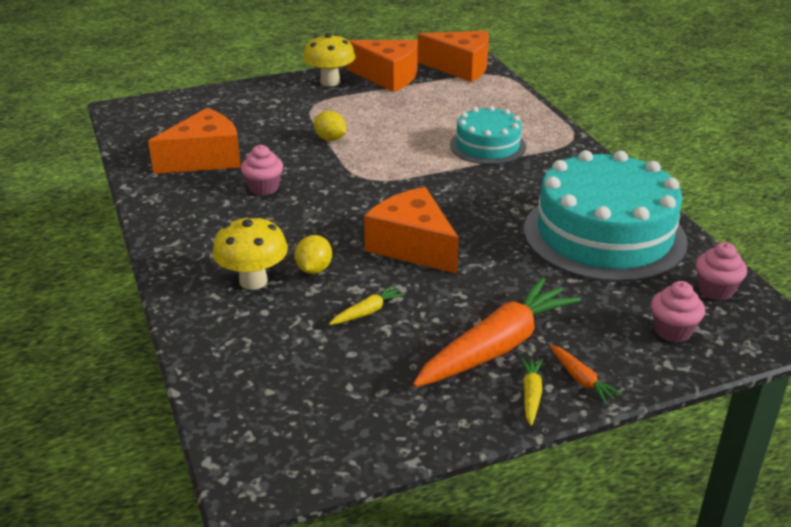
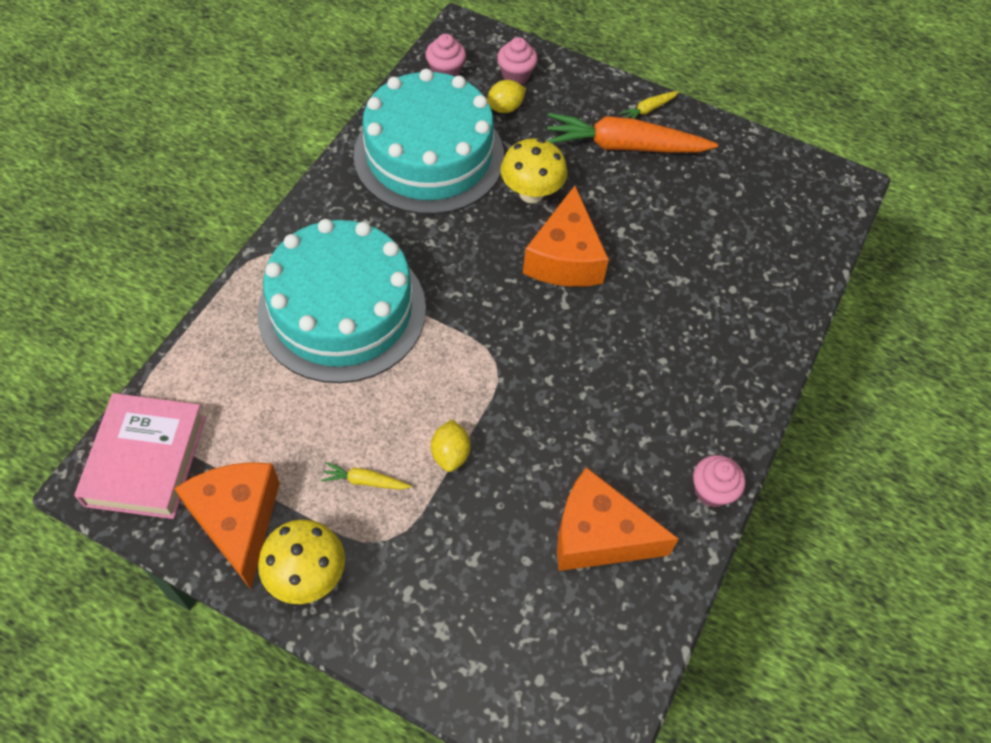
camera: 135 degrees left, 25 degrees up
yellow mushroom [212,215,288,290] -> yellow mushroom moved to [500,138,567,203]
pink cupcake [241,145,283,196] -> pink cupcake moved to [693,455,745,508]
yellow lemon [295,235,332,274] -> yellow lemon moved to [487,80,526,113]
yellow carrot [329,285,405,325] -> yellow carrot moved to [321,462,412,490]
orange cheese [418,30,489,82] -> pink book [74,393,206,519]
turquoise cake [450,106,526,165] -> turquoise cake [257,219,426,383], size x1.81
orange carrot [549,344,622,404] -> none

